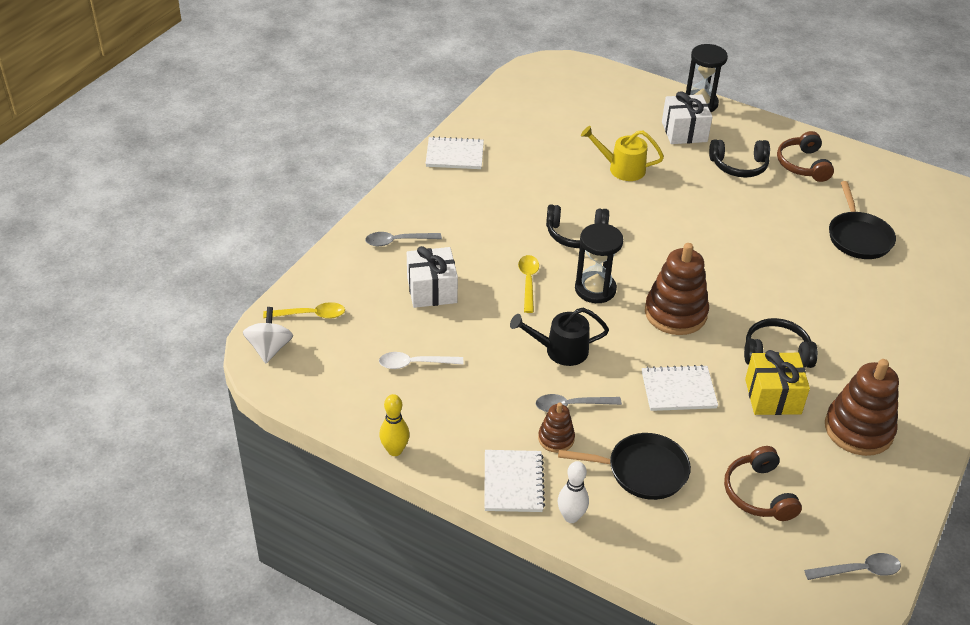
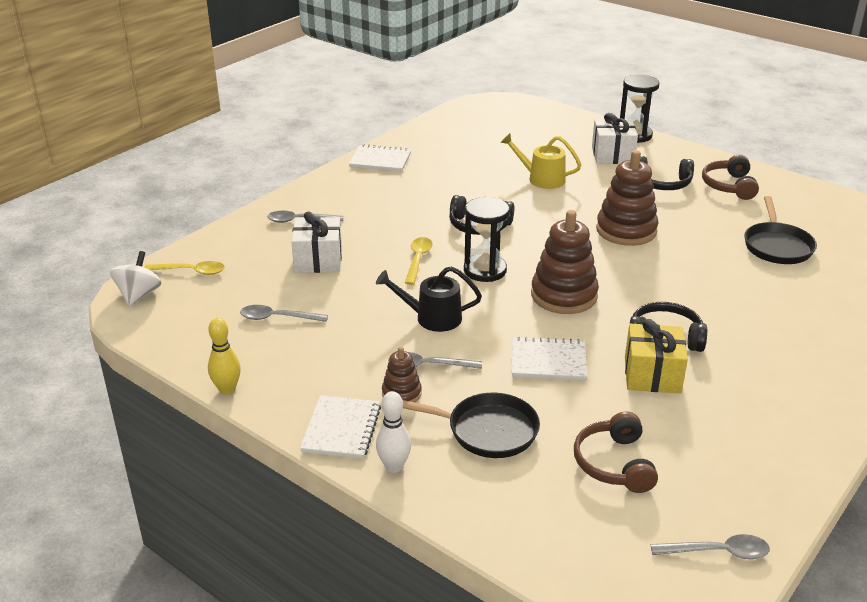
camera: 10 degrees right, 10 degrees down
white spoon [379,352,464,369] -> grey spoon [240,305,328,322]
brown stacking toy [825,359,899,456] -> brown stacking toy moved to [596,150,658,246]

